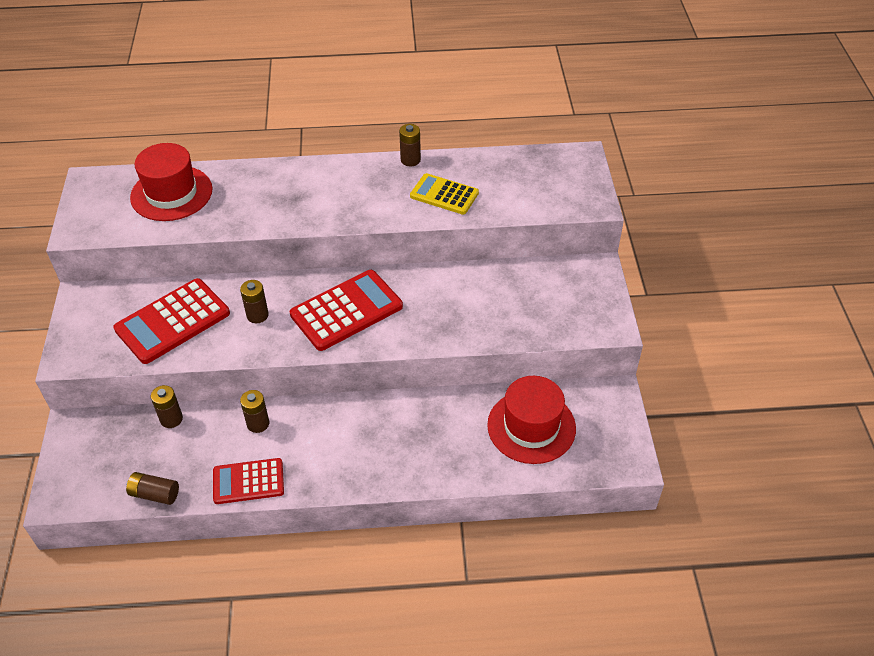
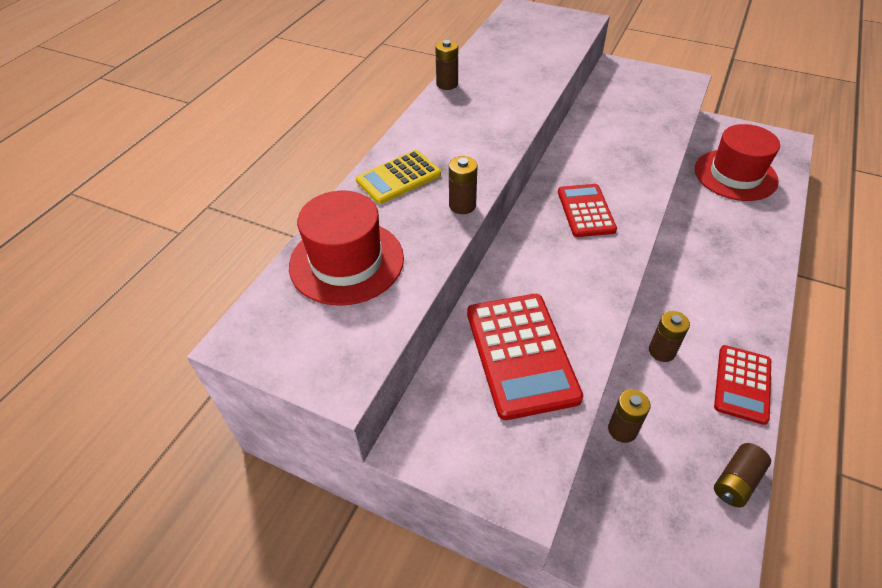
camera: 60 degrees left, 0 degrees up
brown battery [240,280,269,323] -> brown battery moved to [449,156,477,214]
red calculator [290,270,403,351] -> red calculator [558,184,617,237], size x0.64
yellow calculator [410,173,479,215] -> yellow calculator moved to [356,150,441,204]

